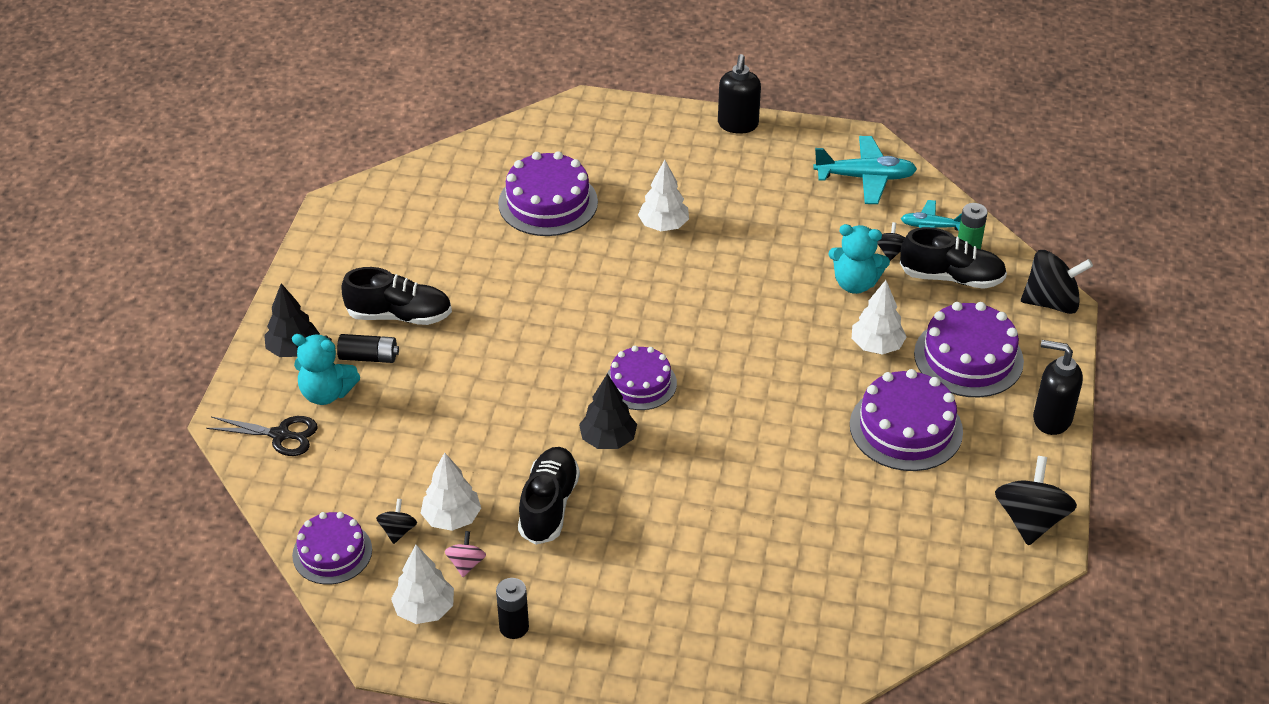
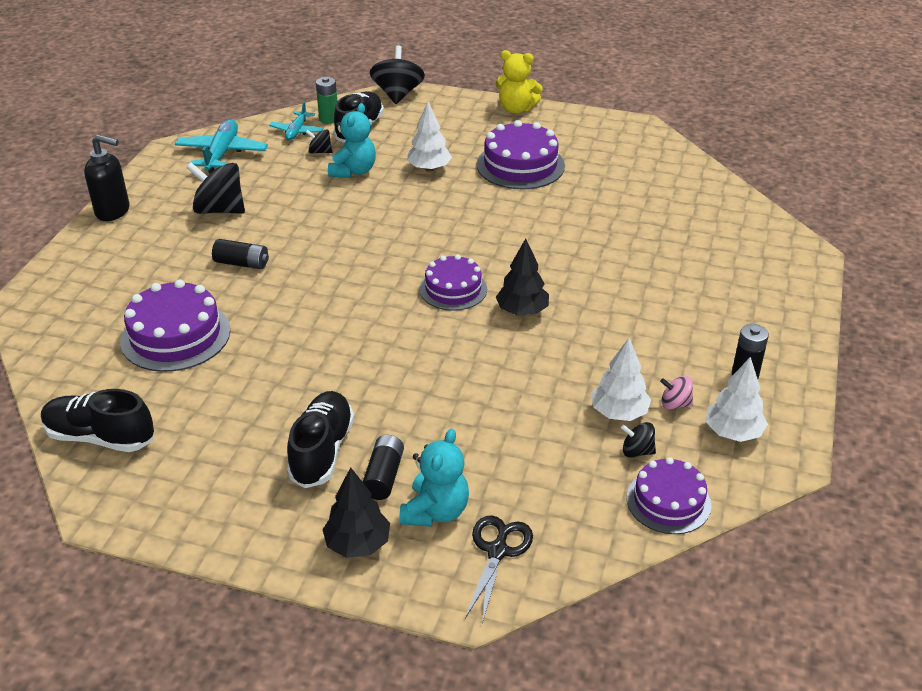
camera: 85 degrees left, 5 degrees down
black shoe [518,447,580,545] -> black shoe moved to [41,389,154,452]
white tree [638,160,689,231] -> black battery [212,239,269,269]
purple cake [914,302,1024,397] -> none
black spinning top [995,456,1077,545] -> black spinning top moved to [186,163,245,214]
black soap dispenser [1033,340,1083,435] -> yellow teddy bear [495,50,543,114]

